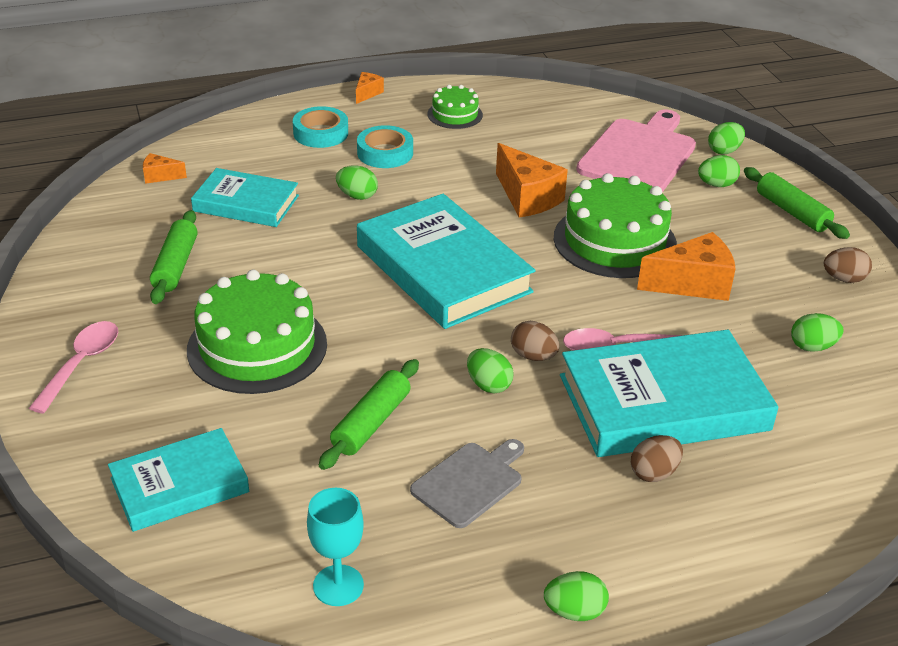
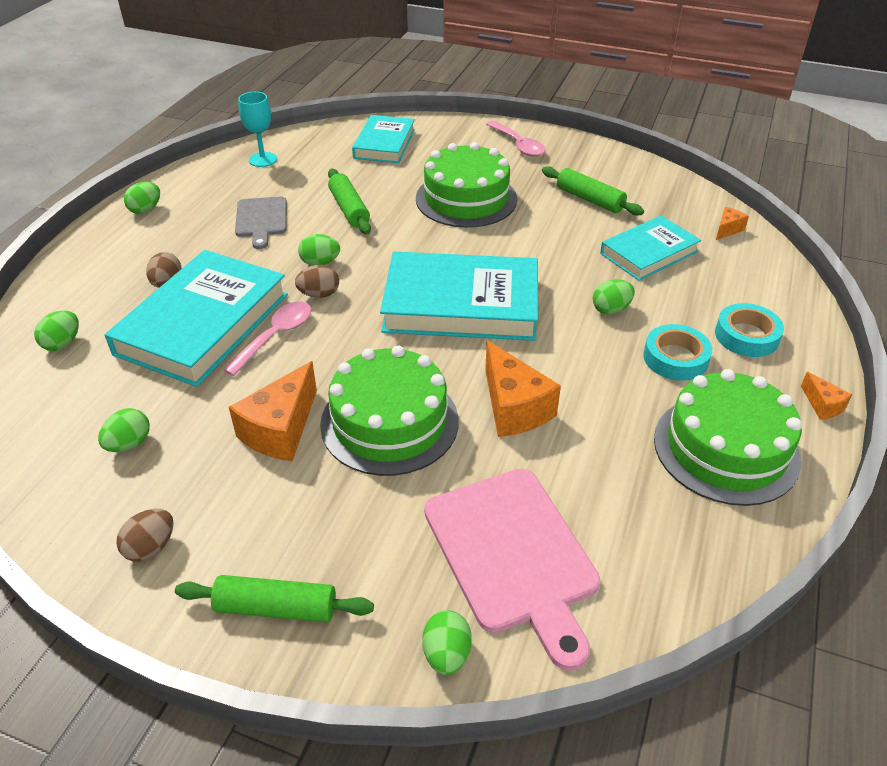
camera: 130 degrees right, 5 degrees up
green cake [428,85,483,129] -> green cake [654,369,802,506], size x1.92
orange cheese [496,143,568,218] -> orange cheese turned 120 degrees counterclockwise [485,340,561,437]
green egg [698,155,740,187] -> green egg moved to [34,310,79,351]

